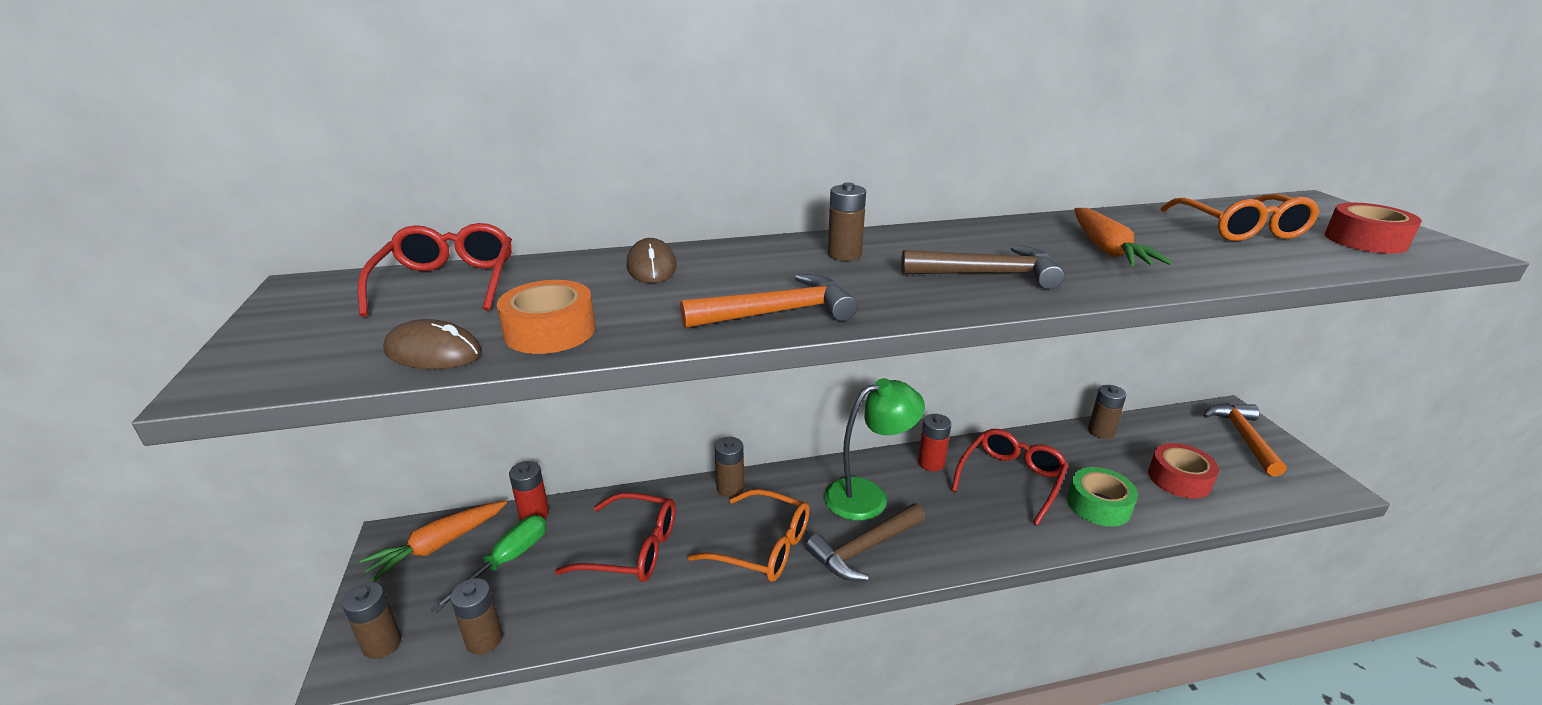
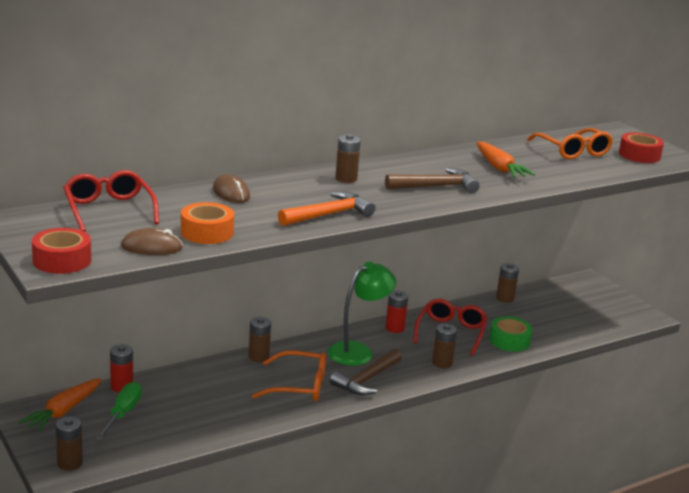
camera: 20 degrees left, 5 degrees down
brown battery [450,578,503,655] -> brown battery moved to [432,324,457,368]
red glasses [555,492,676,582] -> none
red tape [1148,443,1219,499] -> red tape moved to [32,228,91,274]
orange hammer [1203,403,1286,477] -> none

